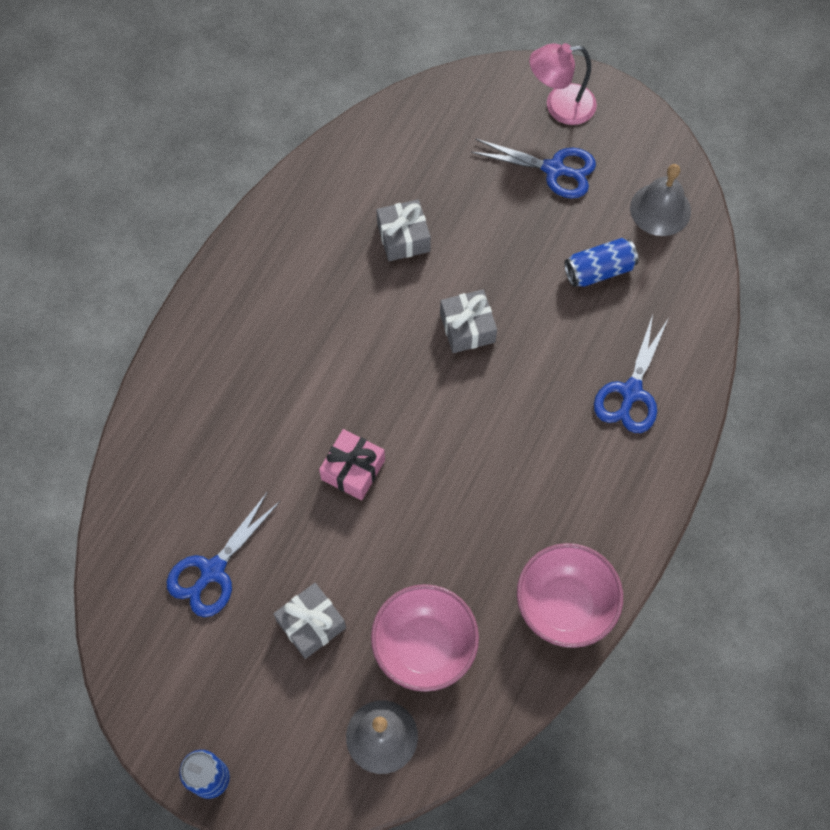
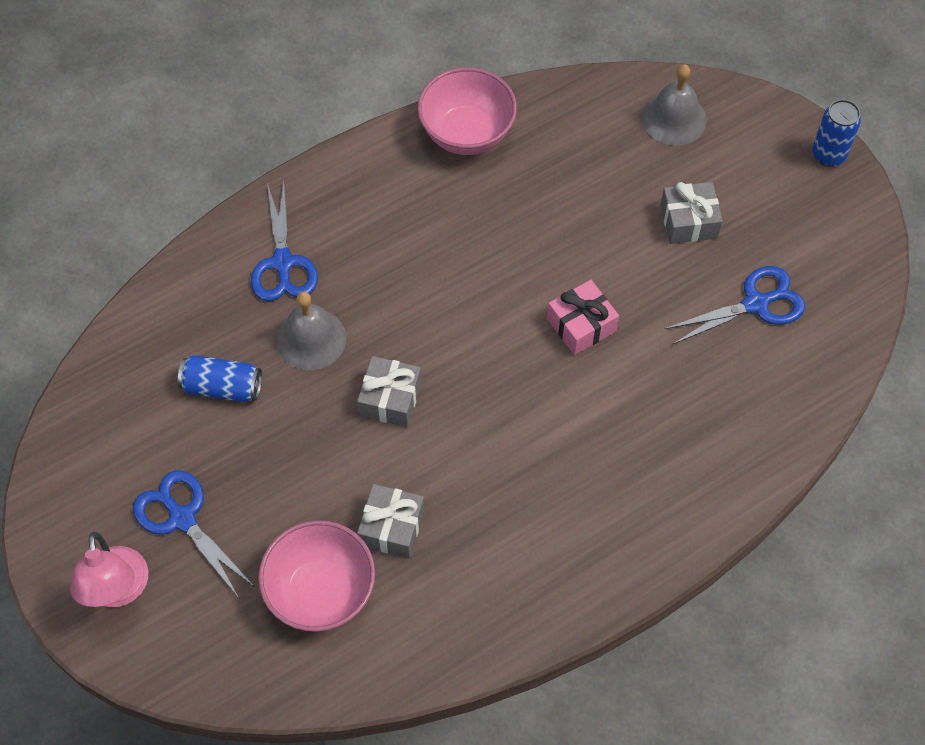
camera: 150 degrees left, 5 degrees down
pink bowl [371,584,479,692] -> pink bowl moved to [258,520,375,632]
pink lamp [529,43,597,125] -> pink lamp turned 60 degrees clockwise [70,532,148,607]
blue scissors [594,315,668,433] -> blue scissors turned 120 degrees clockwise [251,182,318,301]
grey bell [630,164,691,236] -> grey bell moved to [276,291,346,370]

